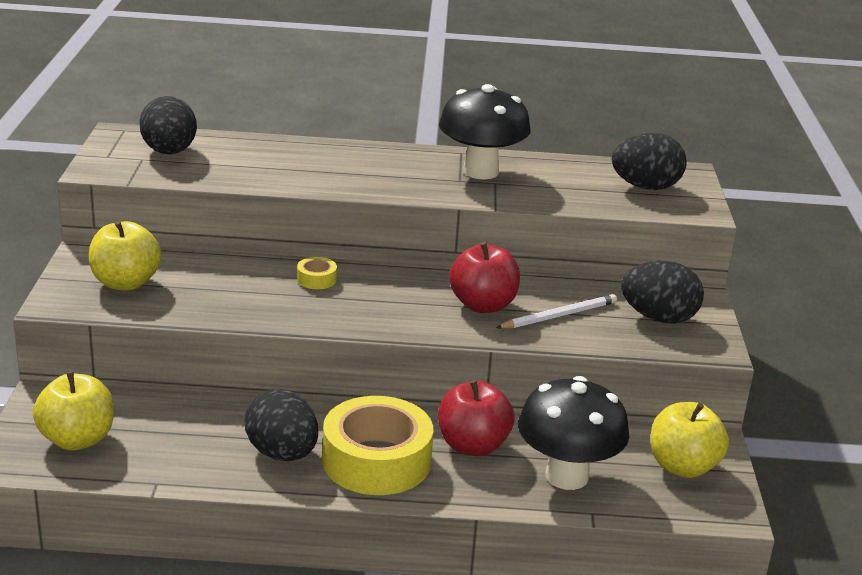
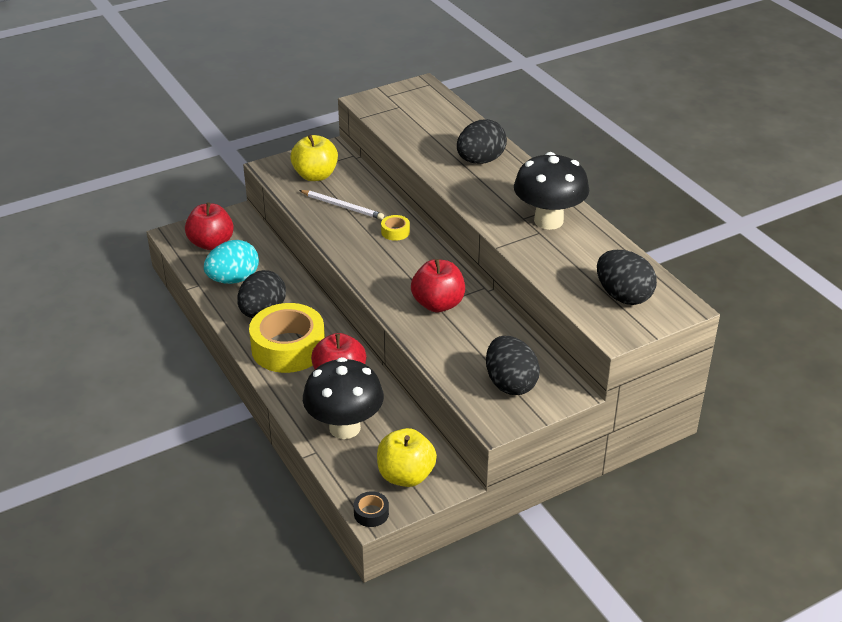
camera: 60 degrees right, 10 degrees up
yellow apple [33,372,114,451] -> red apple [185,202,234,250]
black egg [139,96,197,154] -> black egg moved to [457,119,507,164]
white pencil [496,294,617,329] -> white pencil moved to [299,190,384,220]
none -> turquoise egg [204,240,259,284]
none -> black tape [354,491,389,527]

